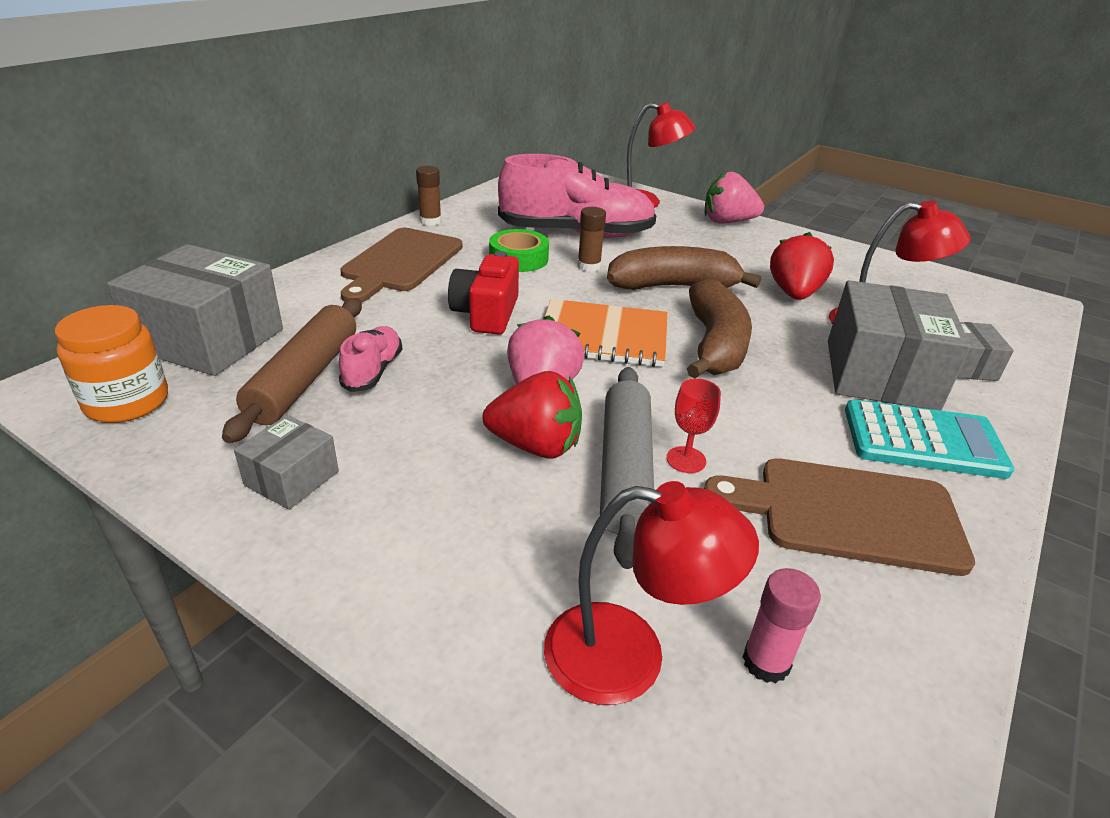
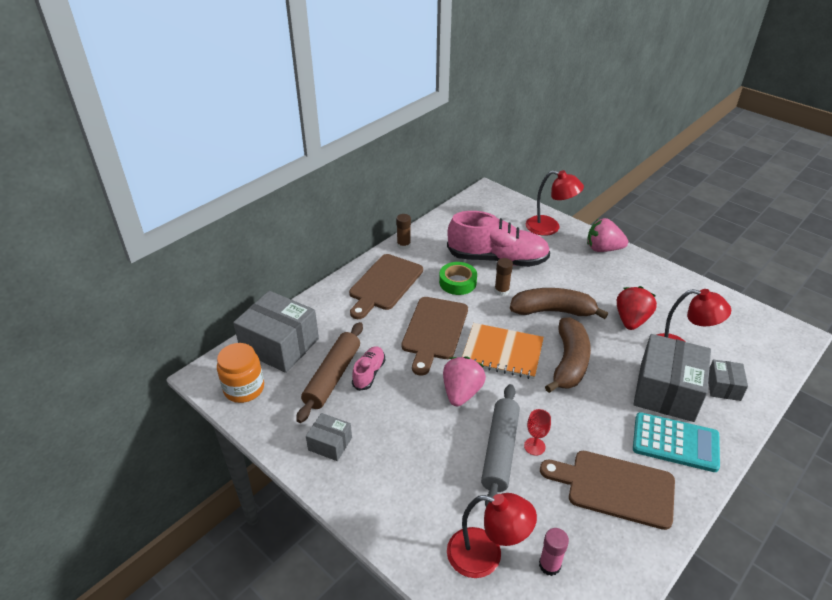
camera: 10 degrees right, 5 degrees up
grey box [234,415,339,510] -> grey box turned 75 degrees clockwise [306,413,352,461]
red camera [448,251,519,335] -> brown cutting board [401,297,468,376]
red strawberry [482,371,582,459] -> none

